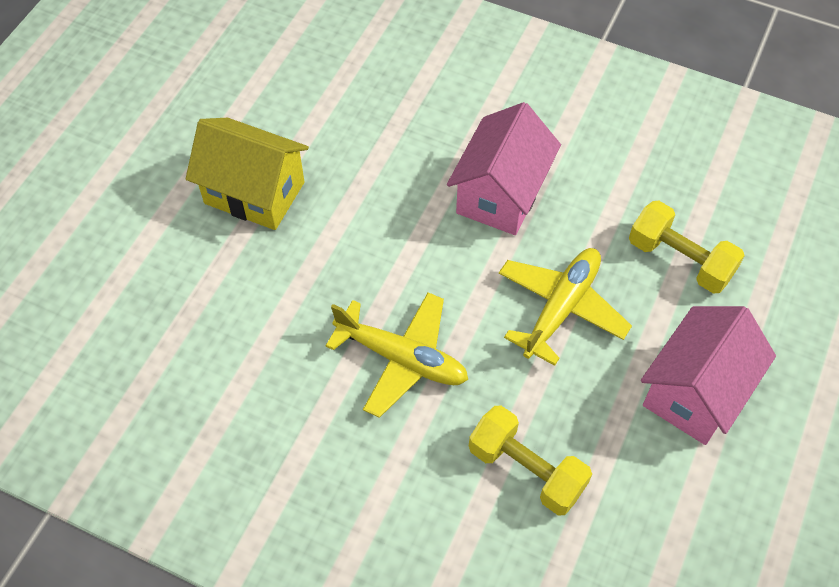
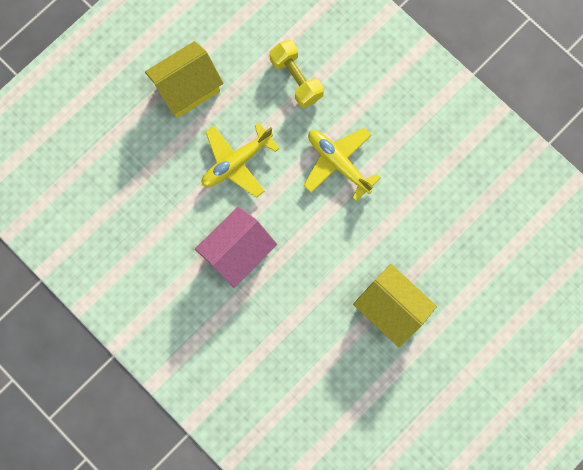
camera: 160 degrees left, 20 degrees up
yellow dumbbell [629,200,745,294] -> none
pink house [641,306,776,445] -> yellow house [145,41,223,118]

